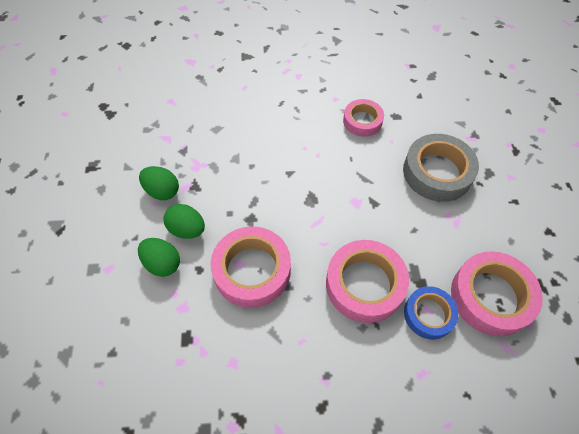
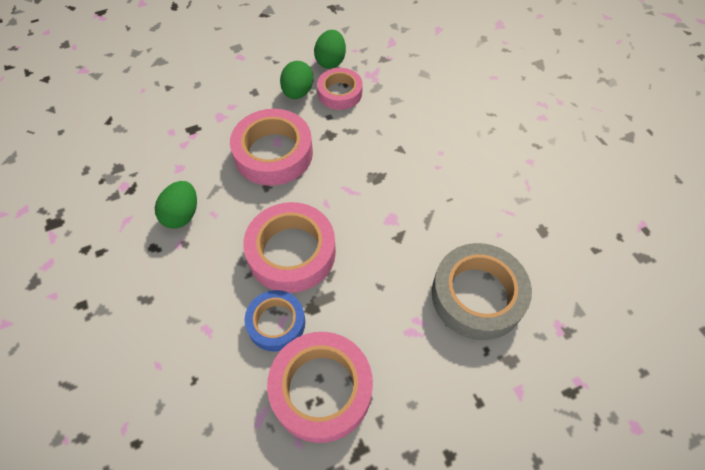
camera: 70 degrees right, 0 degrees up
green egg [138,238,180,277] -> green egg moved to [155,181,197,229]
pink tape [343,99,384,137] -> pink tape moved to [317,68,363,110]

